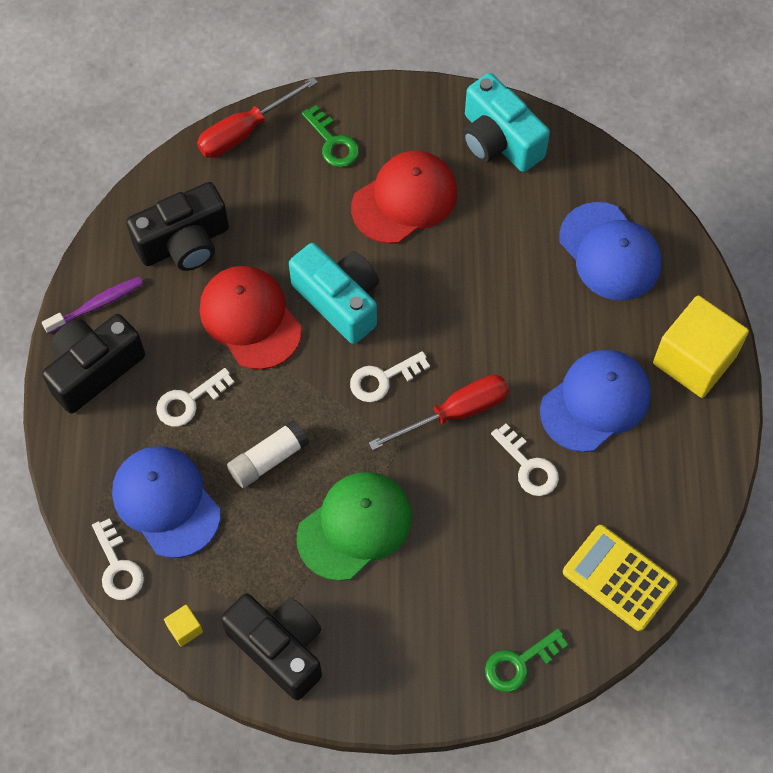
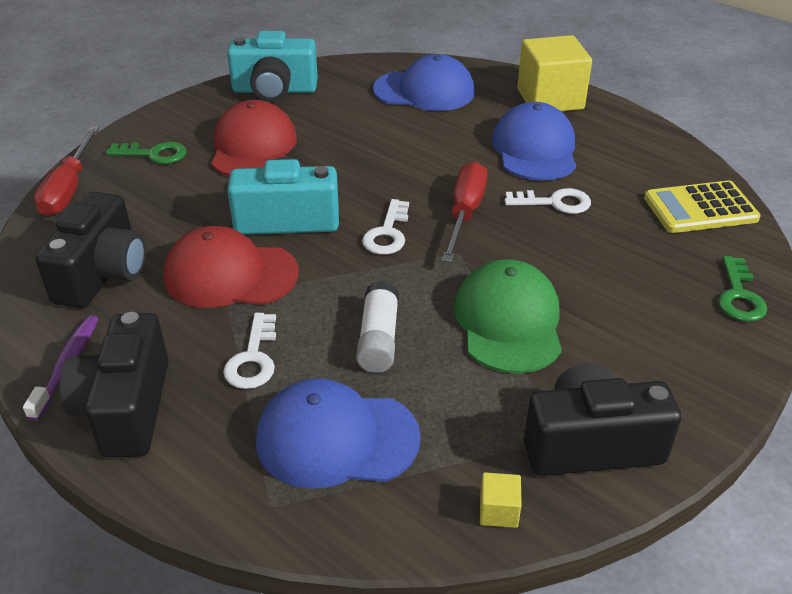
camera: 50 degrees left, 25 degrees down
white key [92,518,144,600] -> none

